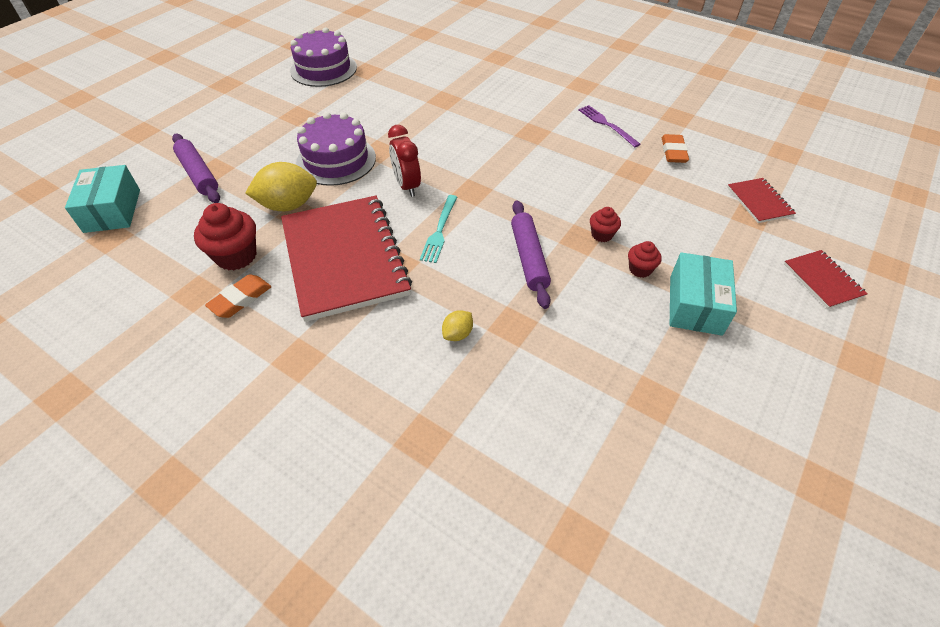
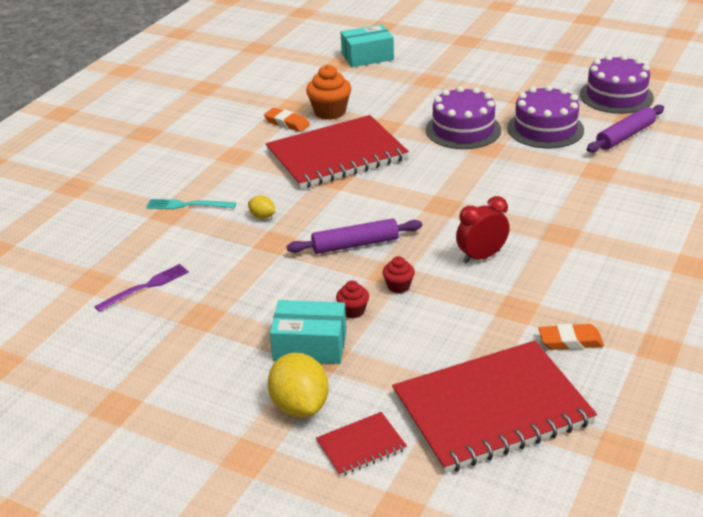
camera: 85 degrees right, 15 degrees down
purple rolling pin [172,134,220,203] -> purple rolling pin moved to [587,105,664,153]
red cupcake [194,203,256,270] -> orange cupcake [306,65,351,120]
yellow lemon [245,162,317,211] -> yellow lemon moved to [268,353,329,418]
red clock [388,125,421,197] -> red clock moved to [456,196,510,264]
turquoise fork [420,195,457,263] -> turquoise fork moved to [146,199,236,209]
purple fork [578,105,640,147] -> purple fork moved to [94,264,189,312]
red notebook [727,178,796,223] -> red notebook [392,341,597,473], size x2.28
none -> purple cake [507,85,584,148]

